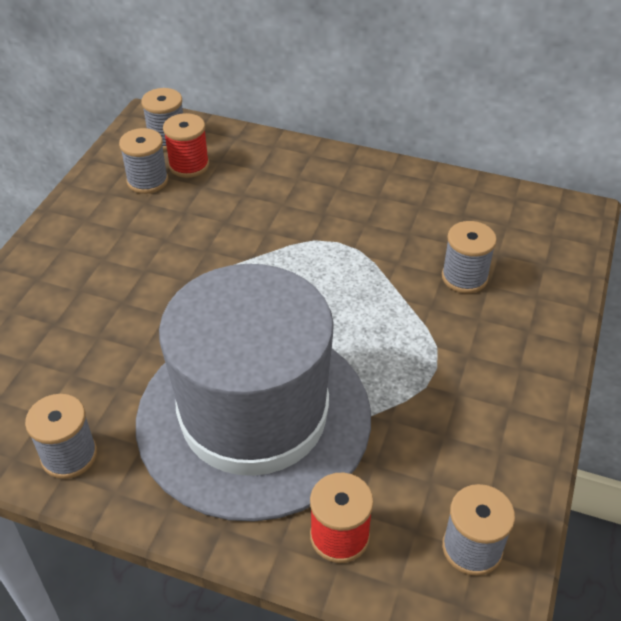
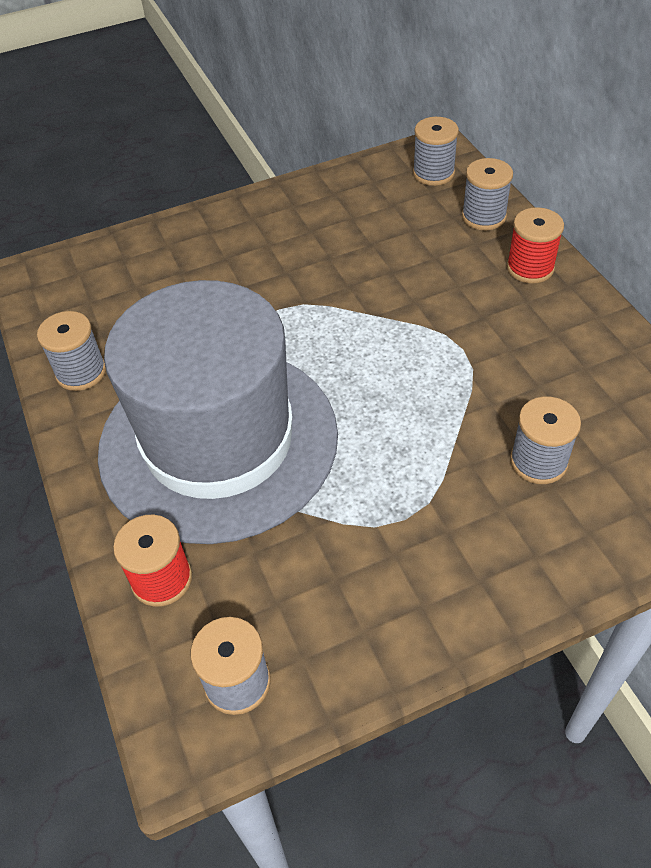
camera: 50 degrees right, 5 degrees up
grey spool [119,128,168,194] -> grey spool moved to [462,158,513,230]
red spool [163,113,209,178] -> red spool moved to [507,207,564,284]

